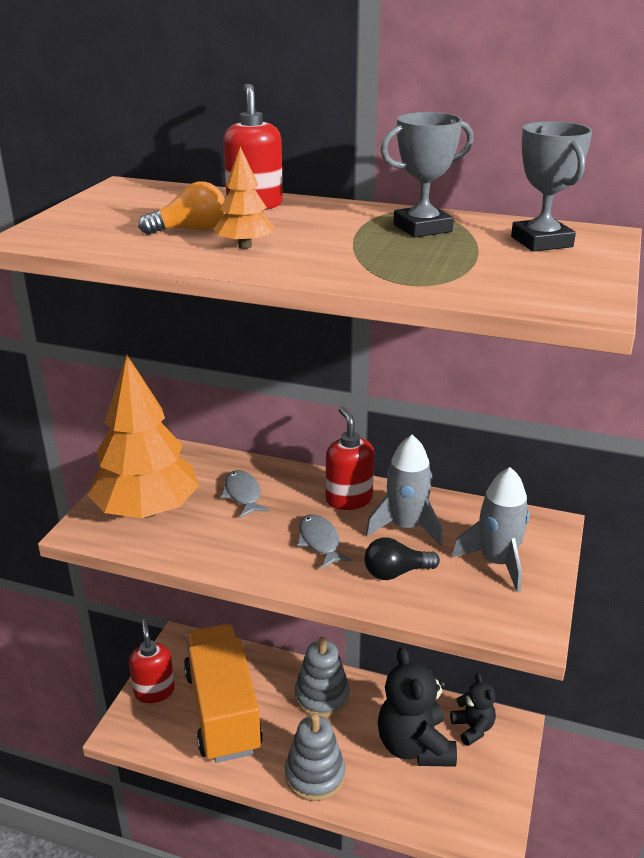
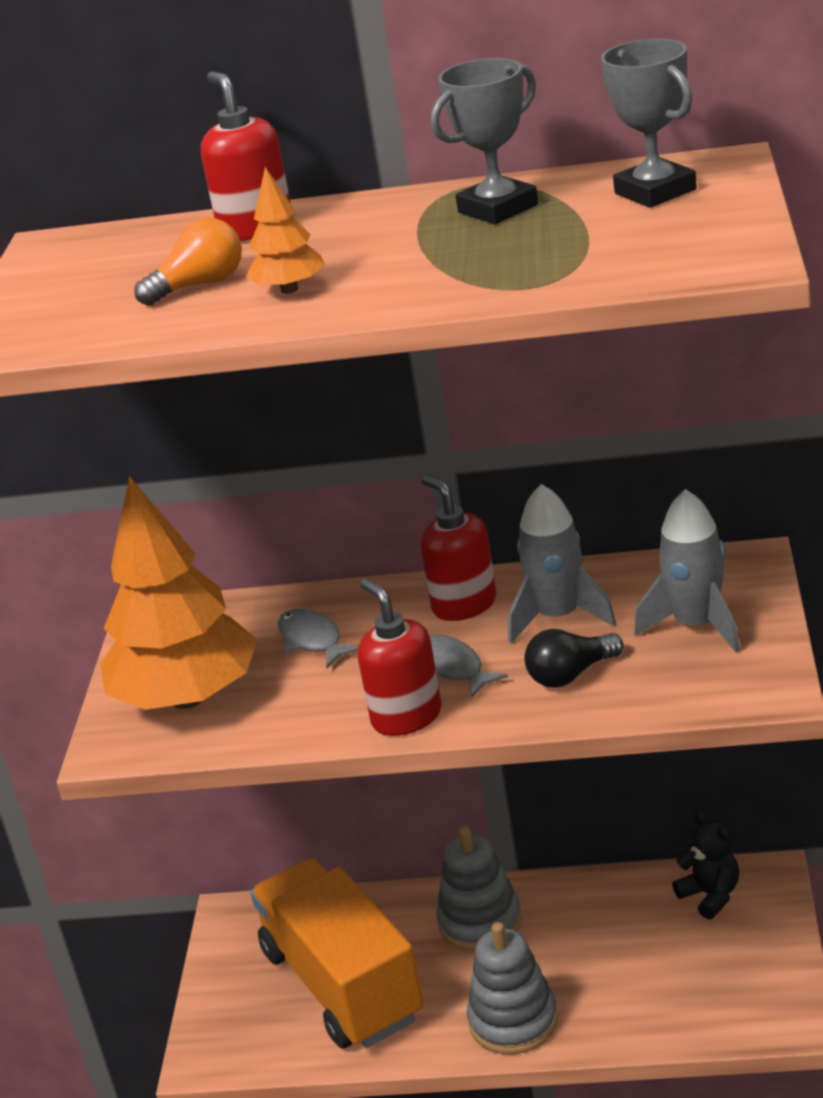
camera: 10 degrees left, 0 degrees up
red soap dispenser [129,619,175,703] -> red soap dispenser moved to [357,578,442,736]
black teddy bear [378,647,457,767] -> none

